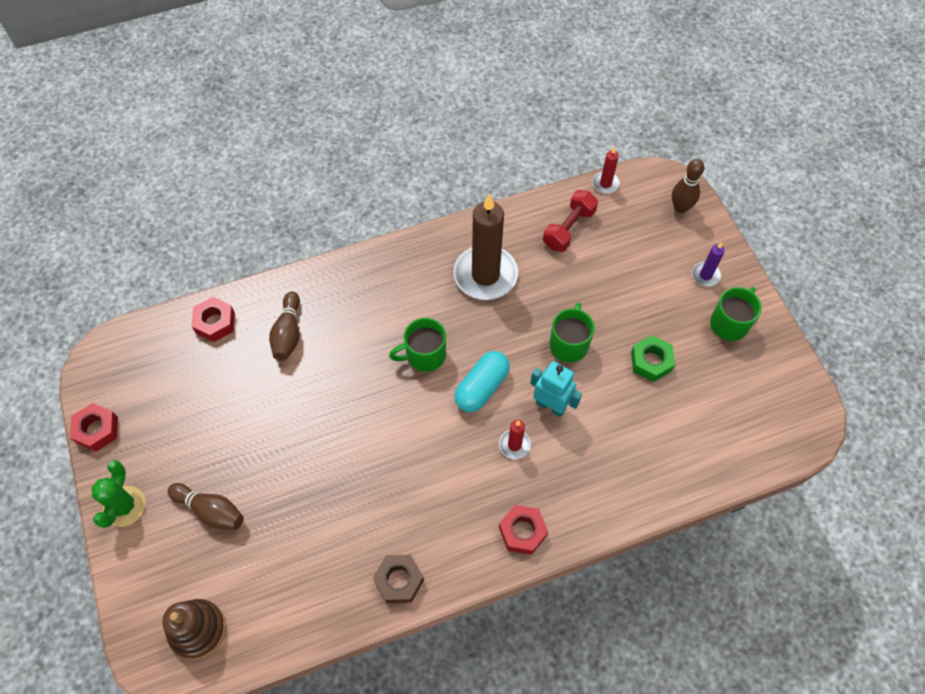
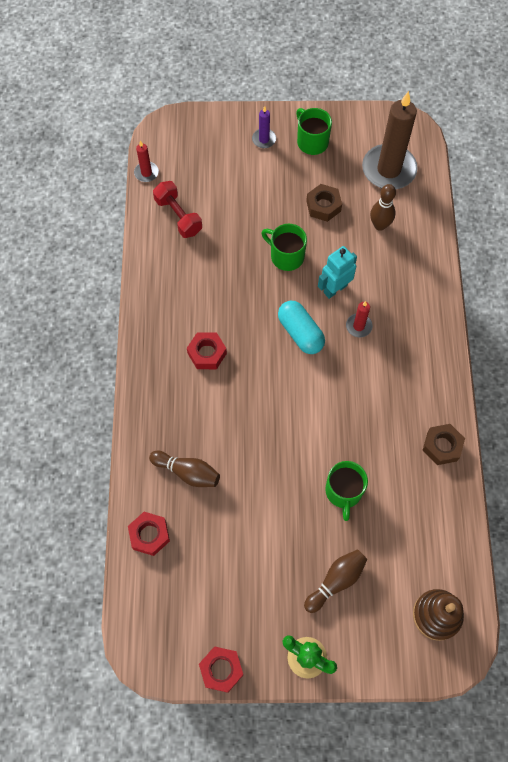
camera: 70 degrees left, 5 degrees up
green mug [389,318,446,372] -> green mug moved to [325,461,368,521]
brown candle [454,193,518,300] -> brown candle moved to [362,91,418,189]
red nut [499,505,548,555] -> red nut moved to [187,332,227,369]
green nut [631,335,675,382] -> brown nut [306,184,342,222]
brown bowling pin [672,159,704,213] -> brown bowling pin moved to [370,184,396,231]

